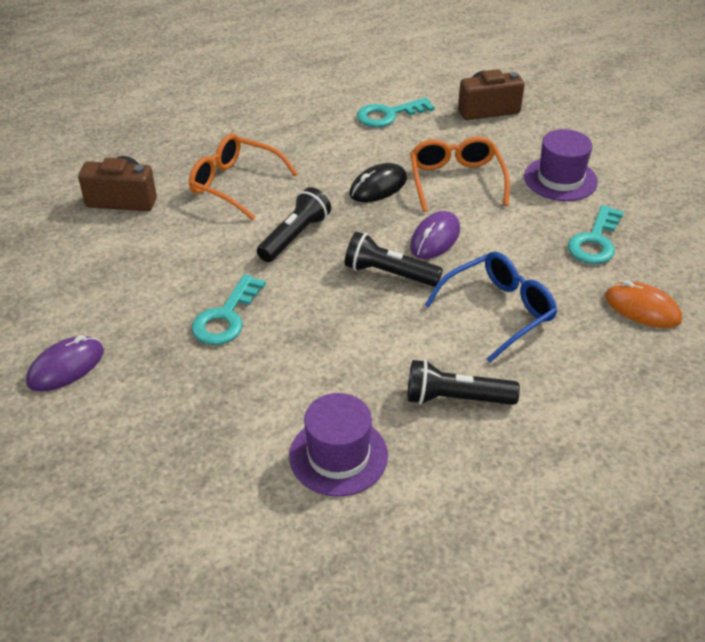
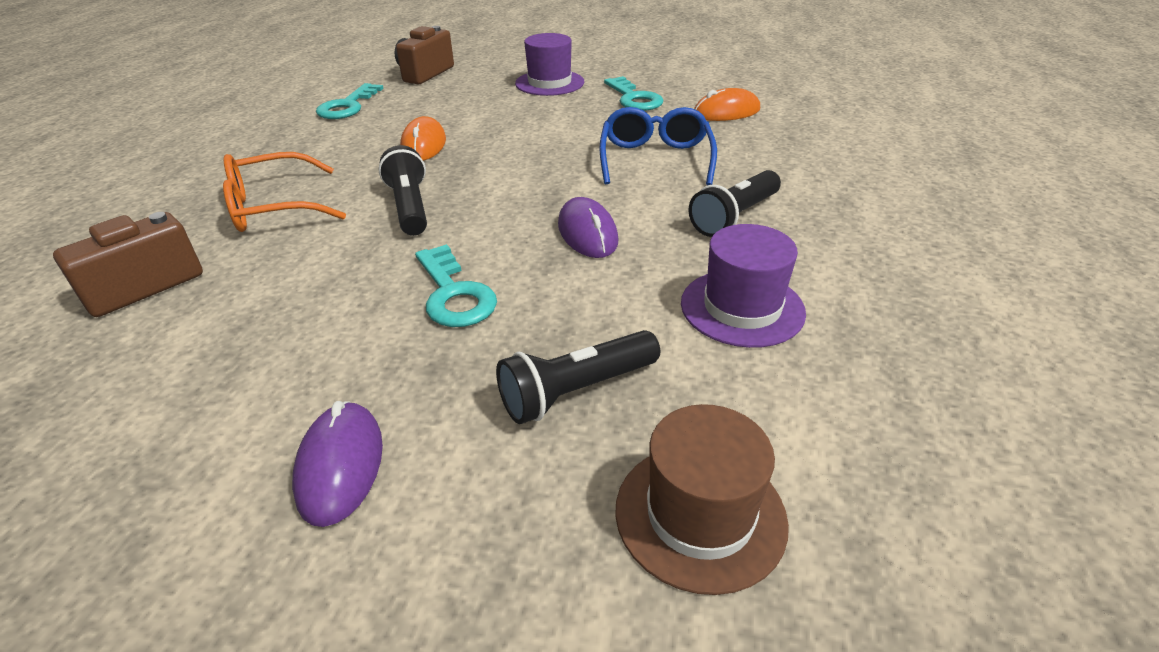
camera: 50 degrees left, 5 degrees down
black flashlight [345,231,443,287] -> black flashlight moved to [496,330,660,424]
black mouse [349,163,407,202] -> orange mouse [400,116,446,161]
orange glasses [410,137,510,212] -> none
purple mouse [410,211,460,259] -> purple mouse moved to [558,197,618,258]
none -> brown hat [615,404,789,595]

